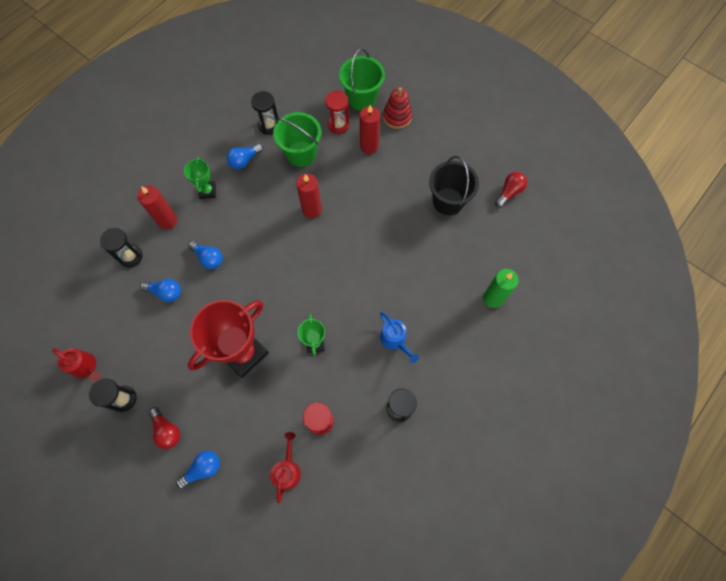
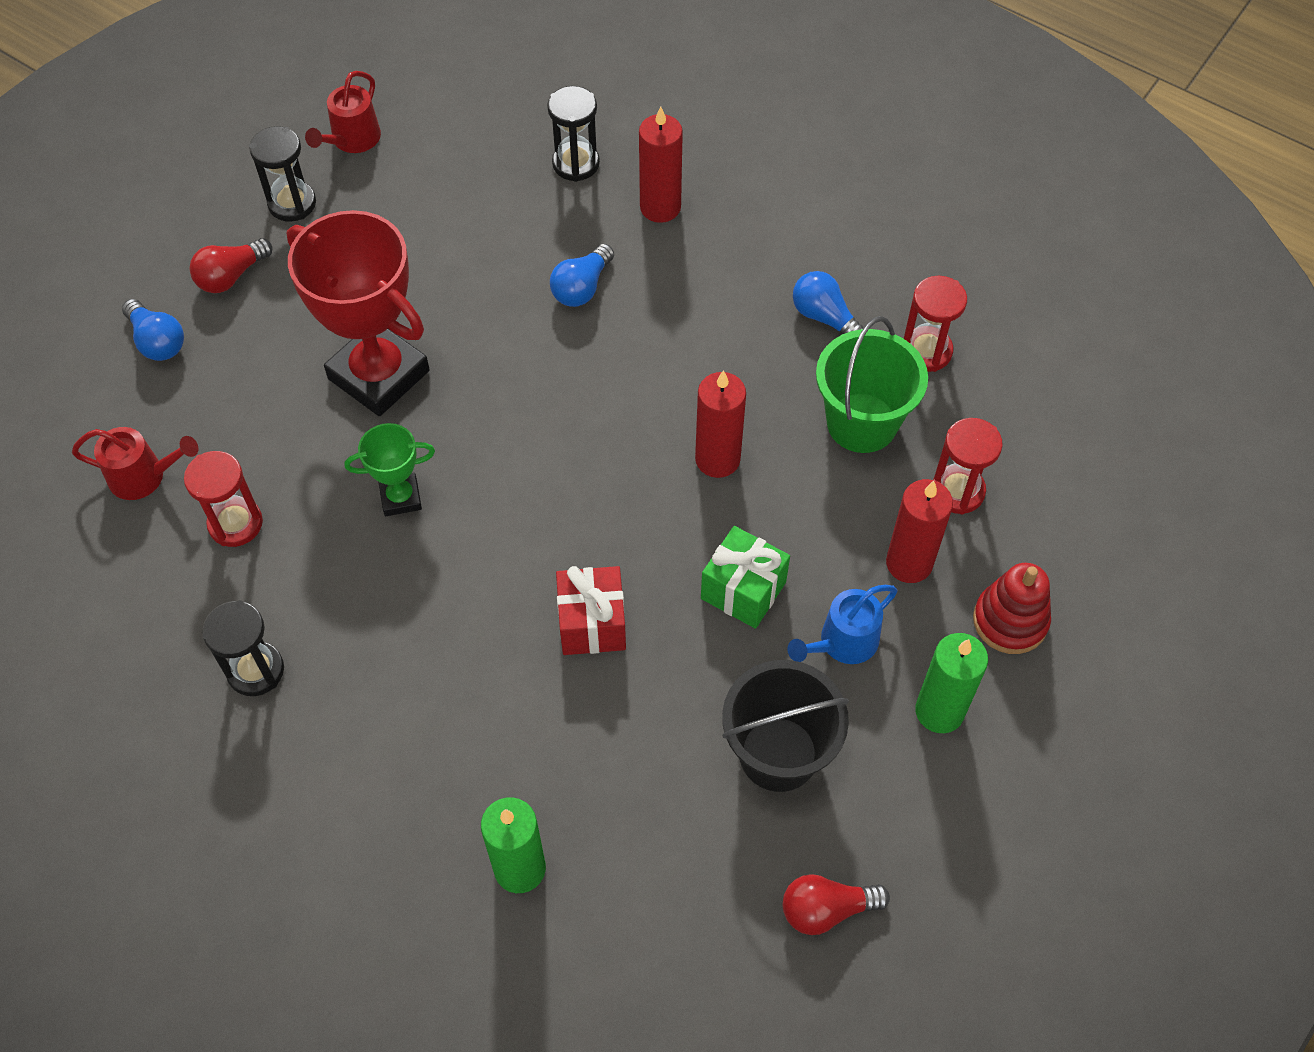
camera: 85 degrees right, 10 degrees down
blue light bulb [140,279,181,302] -> none
green trophy [184,157,216,199] -> none
black hourglass [251,91,279,135] -> red hourglass [904,276,967,372]
green bucket [339,48,385,111] -> none
blue watering can [380,312,419,363] -> blue watering can moved to [787,585,898,664]
red light bulb [495,172,527,208] -> red light bulb turned 135 degrees clockwise [783,874,890,935]
none -> red gift [556,566,626,655]
none -> green gift [701,526,790,629]
none -> green candle [915,633,988,733]

